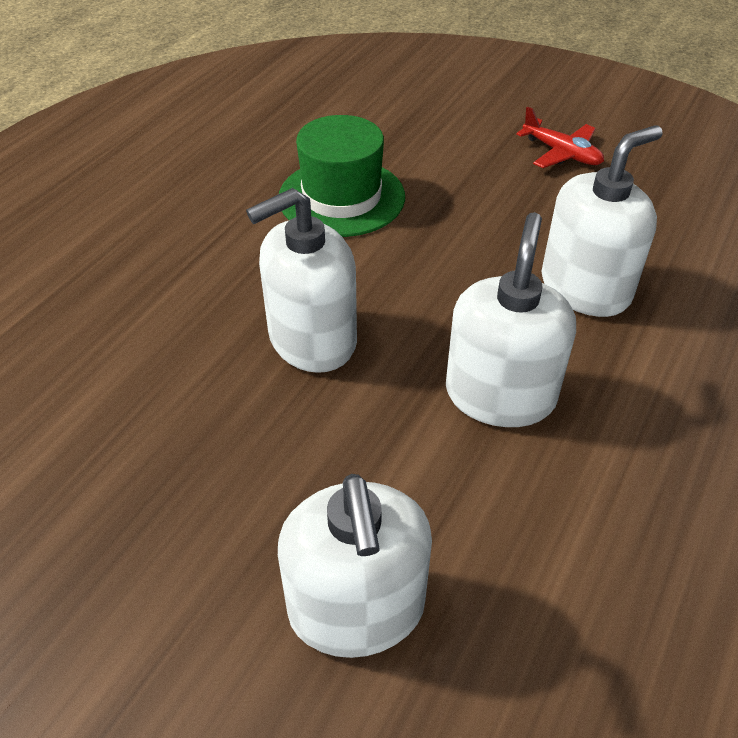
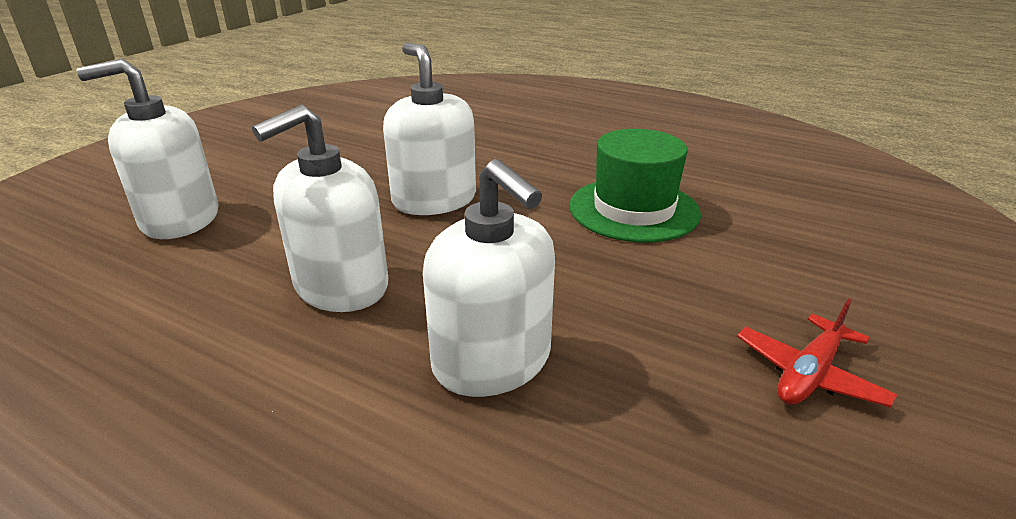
camera: 90 degrees right, 15 degrees down
white soap dispenser [446,212,576,427] -> white soap dispenser turned 120 degrees clockwise [252,105,388,312]

